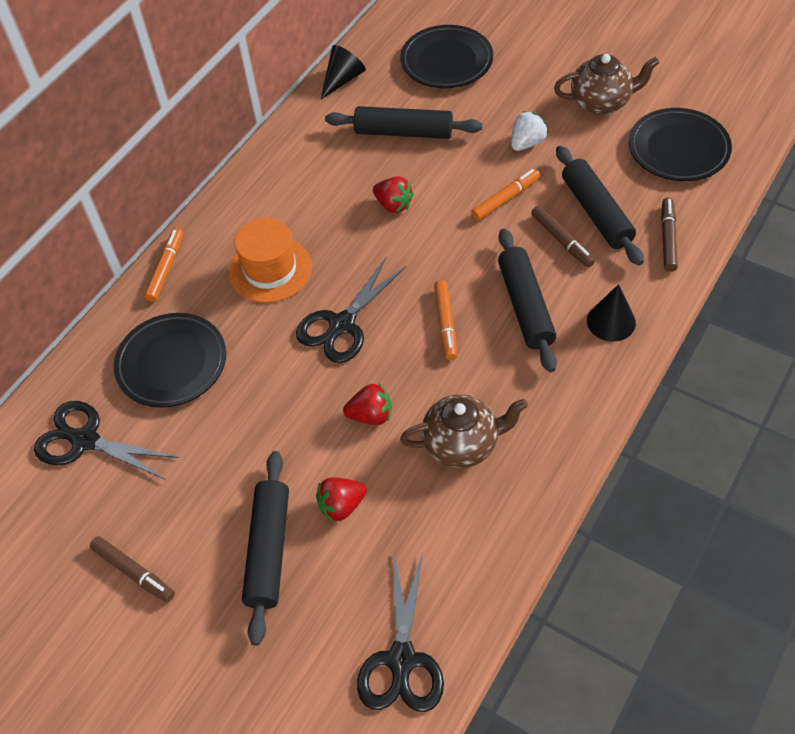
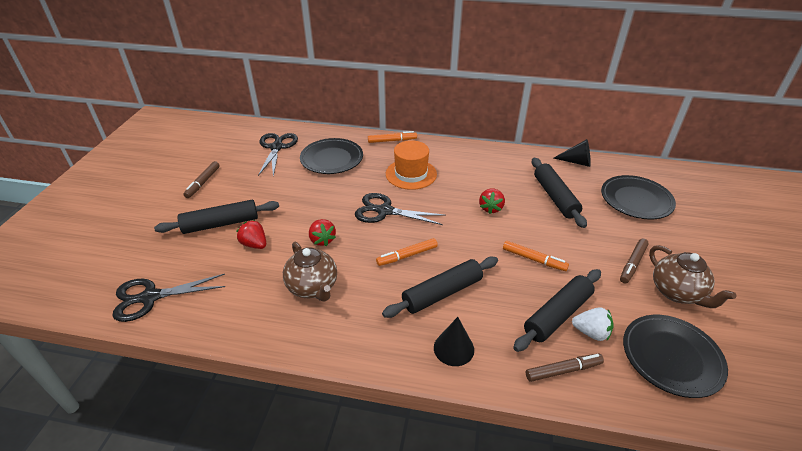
camera: 65 degrees right, 15 degrees down
white strawberry [511,111,548,151] -> white strawberry moved to [572,307,614,341]
brown marker [531,205,595,268] -> brown marker moved to [620,239,649,284]

